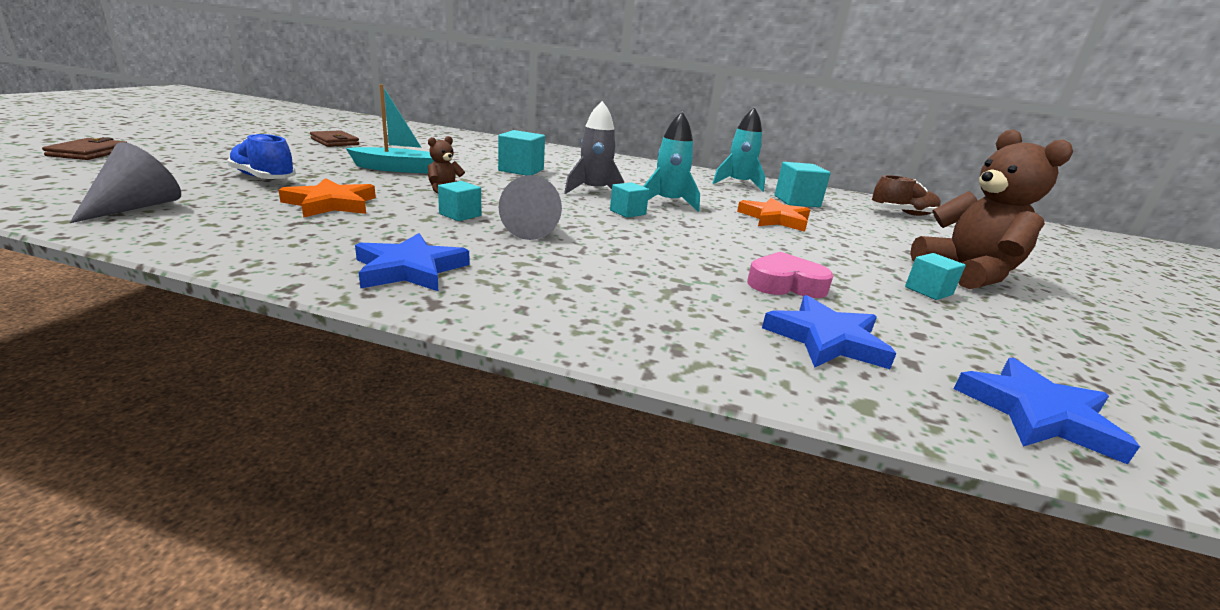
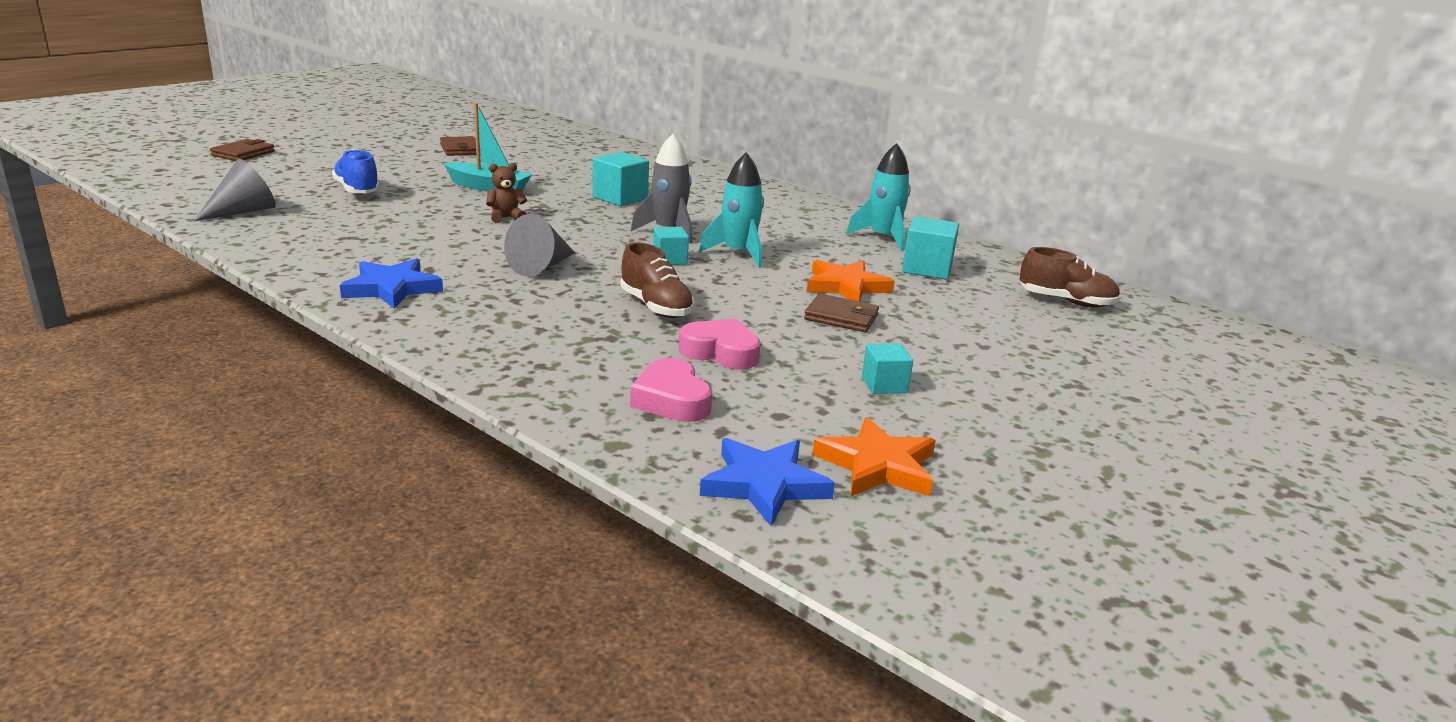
camera: 25 degrees right, 0 degrees up
orange star [278,178,376,218] -> orange star moved to [812,417,936,496]
turquoise cube [438,181,481,221] -> none
blue star [762,295,896,369] -> pink heart [630,358,712,422]
brown teddy bear [910,130,1073,289] -> none
none -> brown shoe [620,242,694,318]
none -> brown wallet [804,294,879,332]

